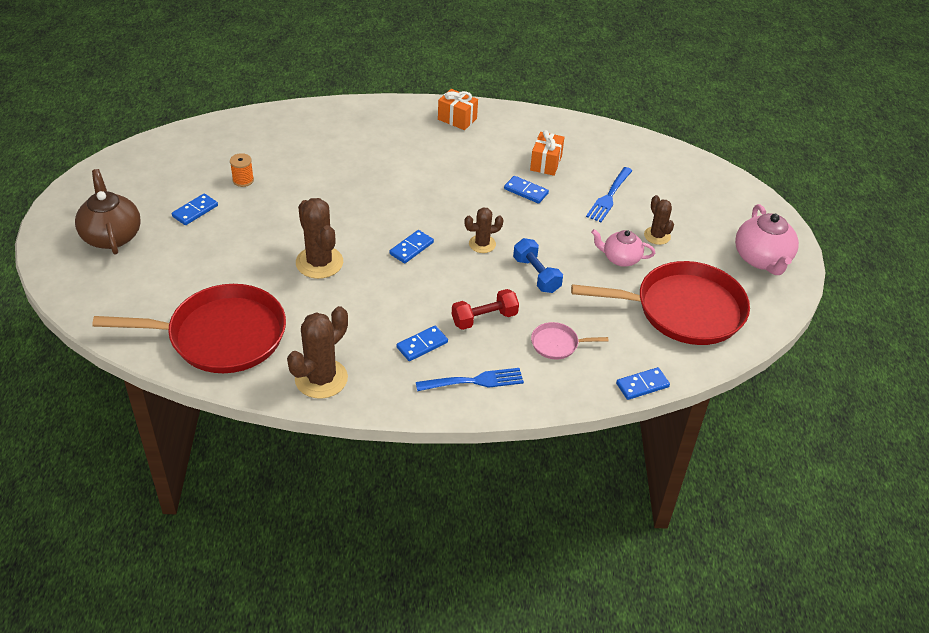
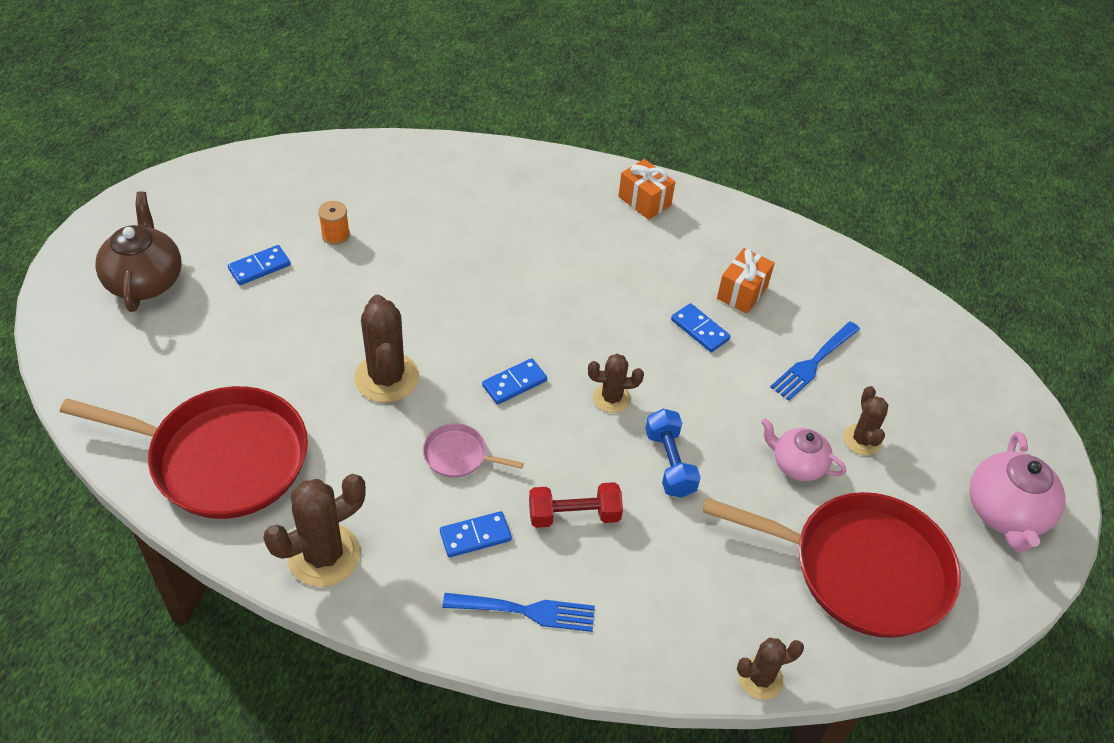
camera: 15 degrees right, 5 degrees up
pink pan [531,322,608,360] -> pink pan moved to [423,423,524,478]
blue domino [616,367,670,400] -> brown cactus [737,638,804,700]

